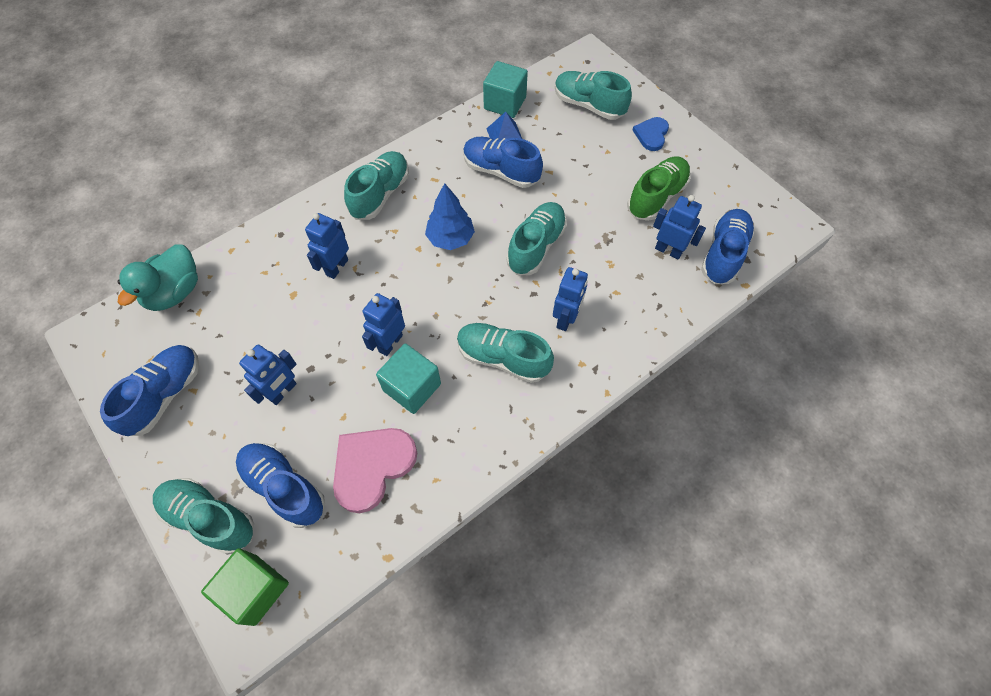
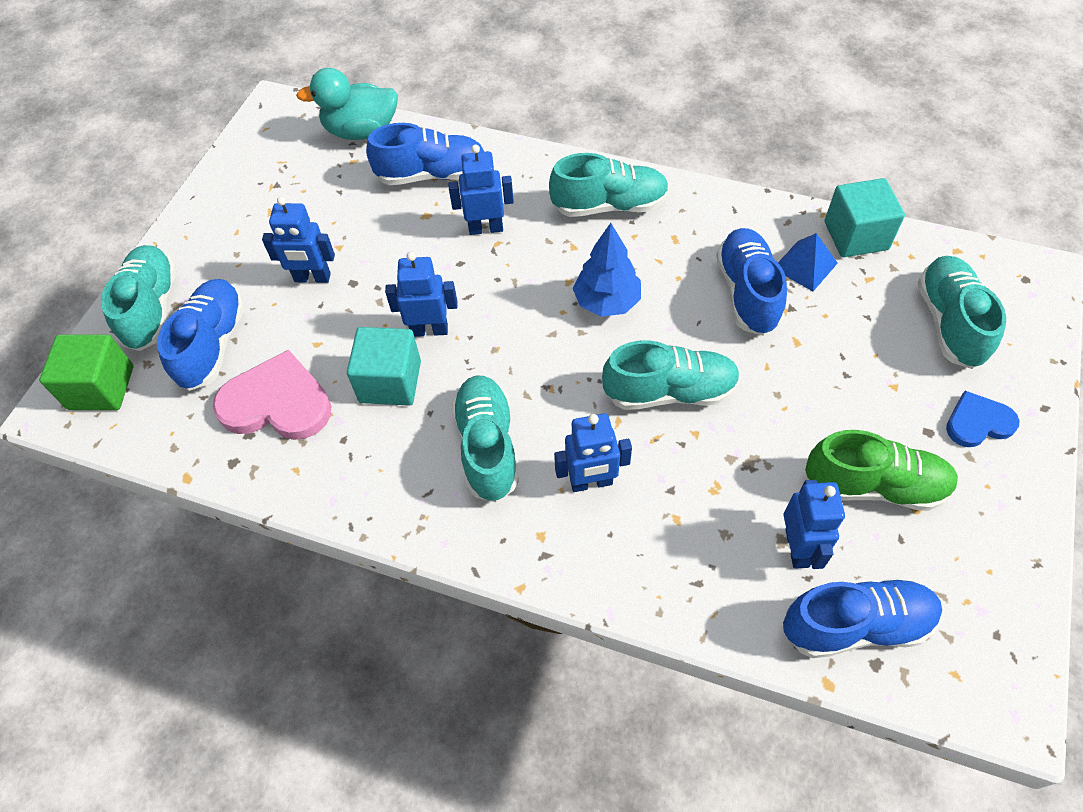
camera: 60 degrees right, 5 degrees down
blue shoe [100,345,199,436] -> blue shoe moved to [366,123,484,185]

